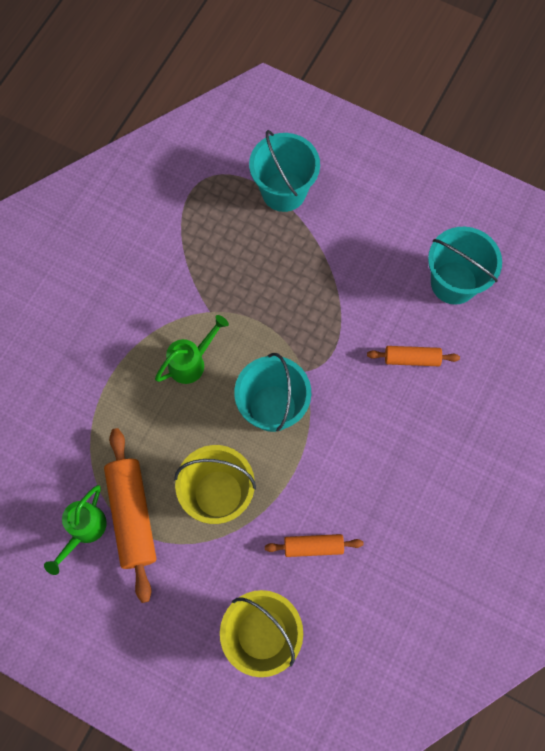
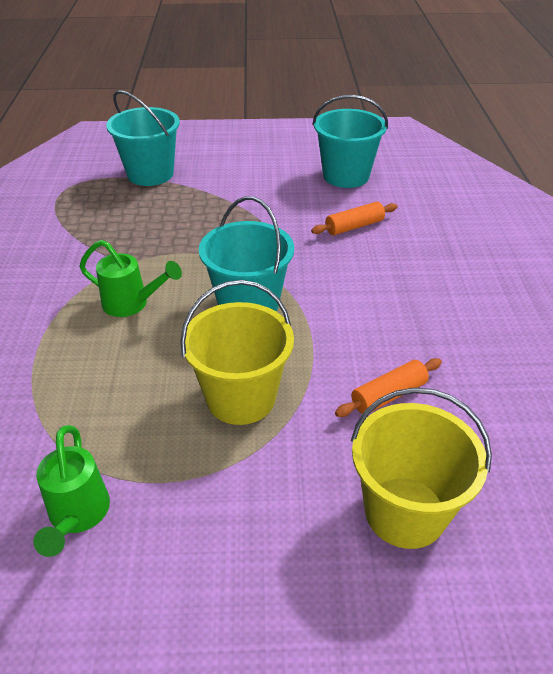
camera: 30 degrees left, 30 degrees down
orange rolling pin [104,428,156,603] -> none
green watering can [155,315,229,384] -> green watering can turned 90 degrees clockwise [79,240,182,317]

